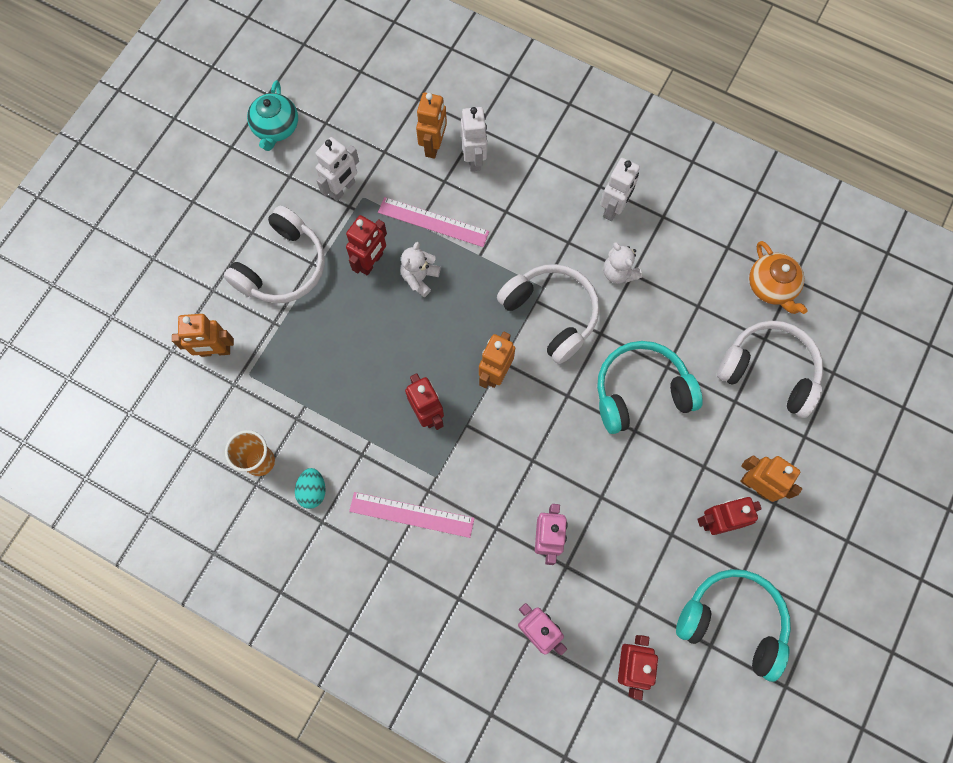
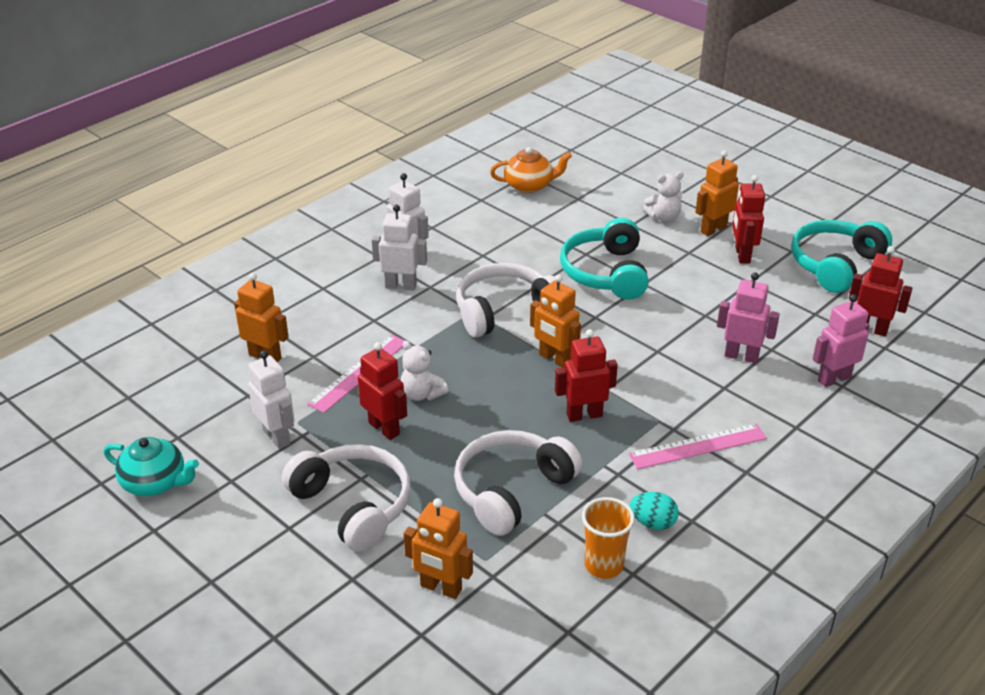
camera: 75 degrees left, 35 degrees down
orange robot [172,314,234,357] -> orange robot turned 105 degrees clockwise [404,498,473,599]
pink ruler [349,492,474,538] -> pink ruler turned 45 degrees clockwise [628,424,767,469]
white robot [461,107,487,171] -> white robot moved to [372,205,427,290]
white teddy bear [603,242,642,284] -> white teddy bear moved to [643,171,684,222]
white headphones [717,320,823,418] -> white headphones moved to [454,430,582,536]

